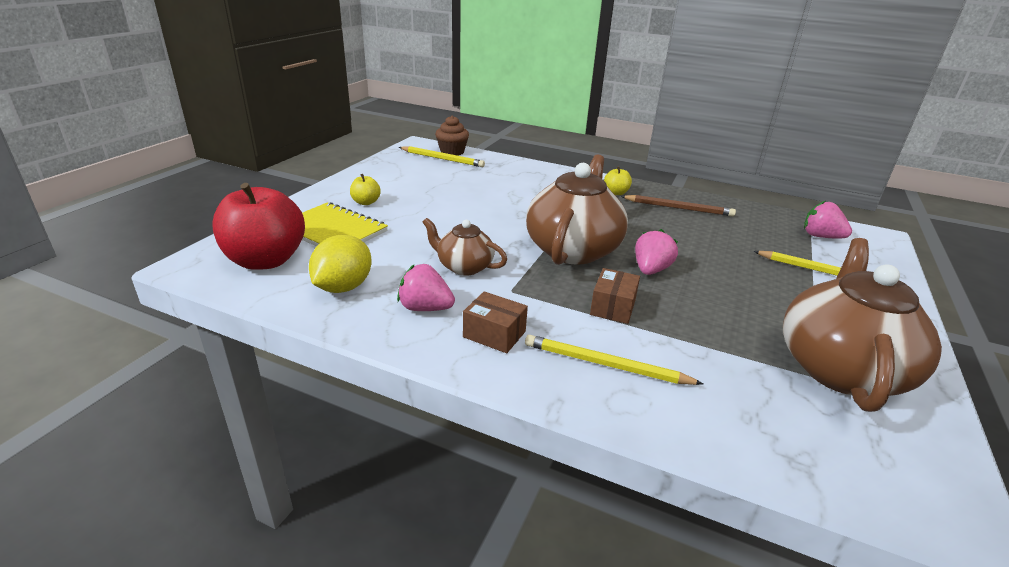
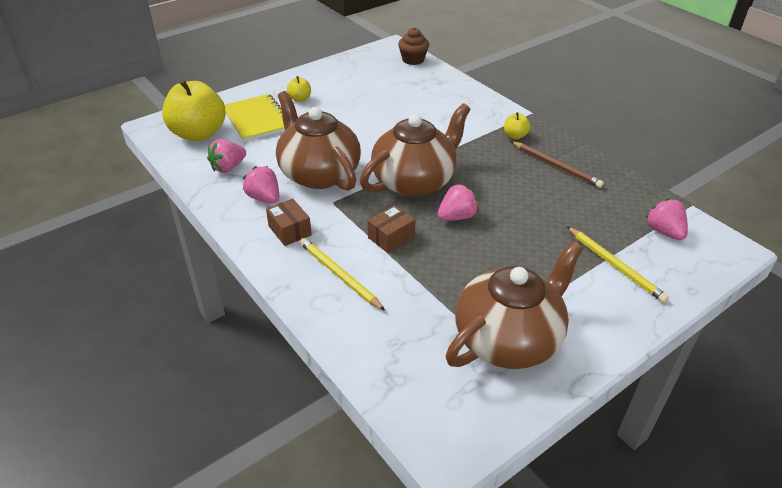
camera: 30 degrees right, 10 degrees up
red apple [212,183,305,270] -> yellow apple [162,80,226,141]
yellow lemon [309,235,372,293] -> pink strawberry [207,139,246,173]
yellow pencil [399,146,485,167] -> none
brown teapot [422,218,507,276] -> brown teapot [276,91,361,191], size x1.87

